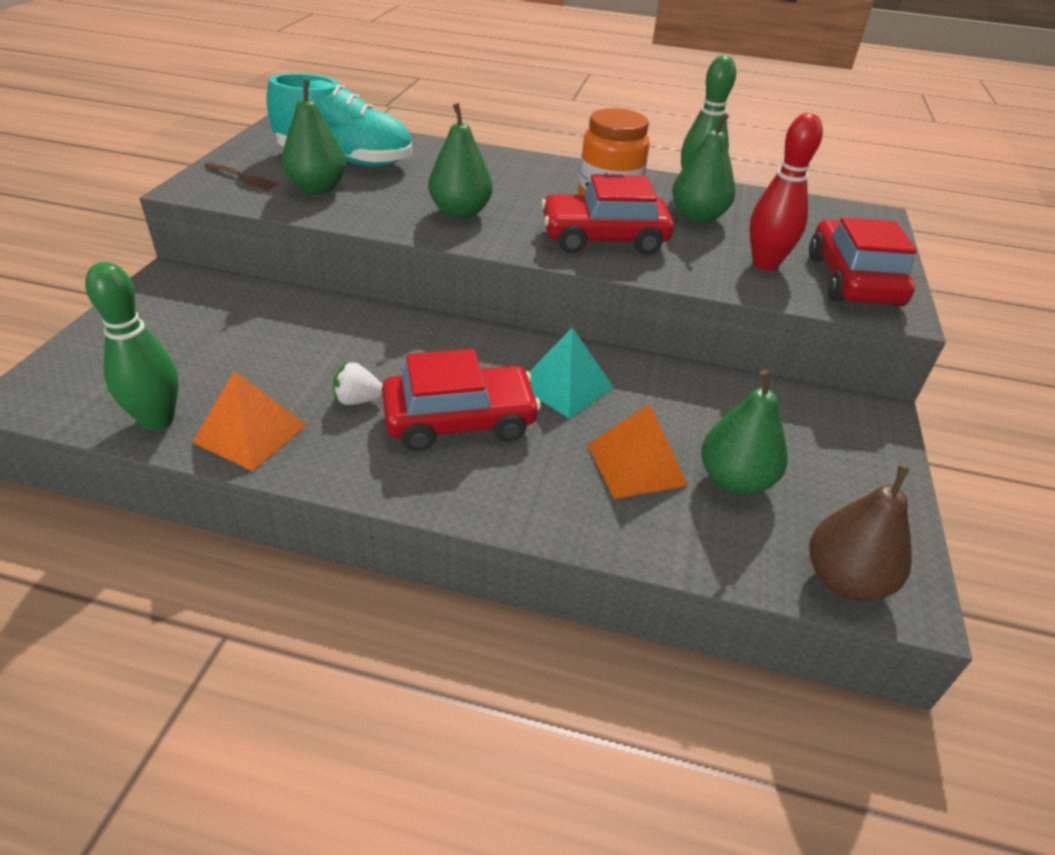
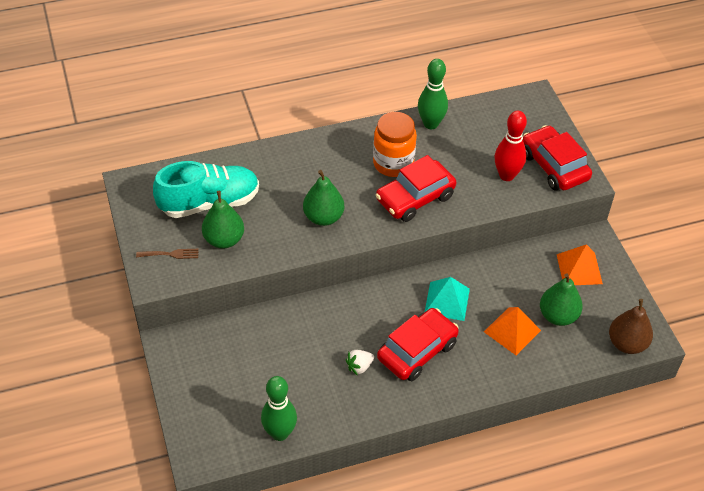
camera: 30 degrees left, 10 degrees up
orange pyramid [192,371,307,471] -> orange pyramid moved to [557,244,603,285]
green pear [672,113,736,223] -> none

